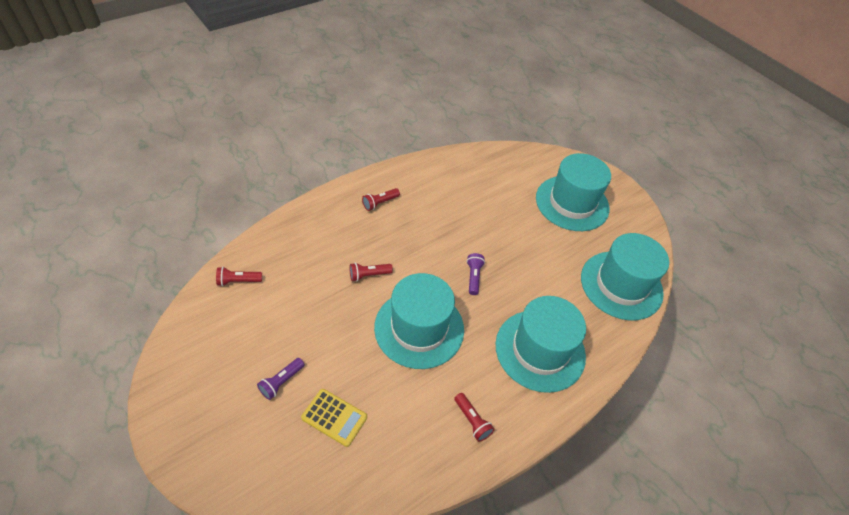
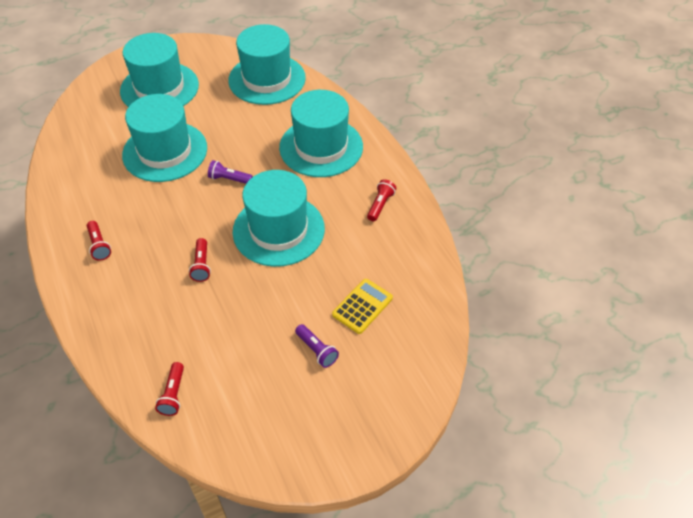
camera: 75 degrees left, 0 degrees up
red flashlight [454,393,495,442] -> red flashlight turned 45 degrees counterclockwise [367,179,396,222]
none -> turquoise hat [122,94,207,182]

